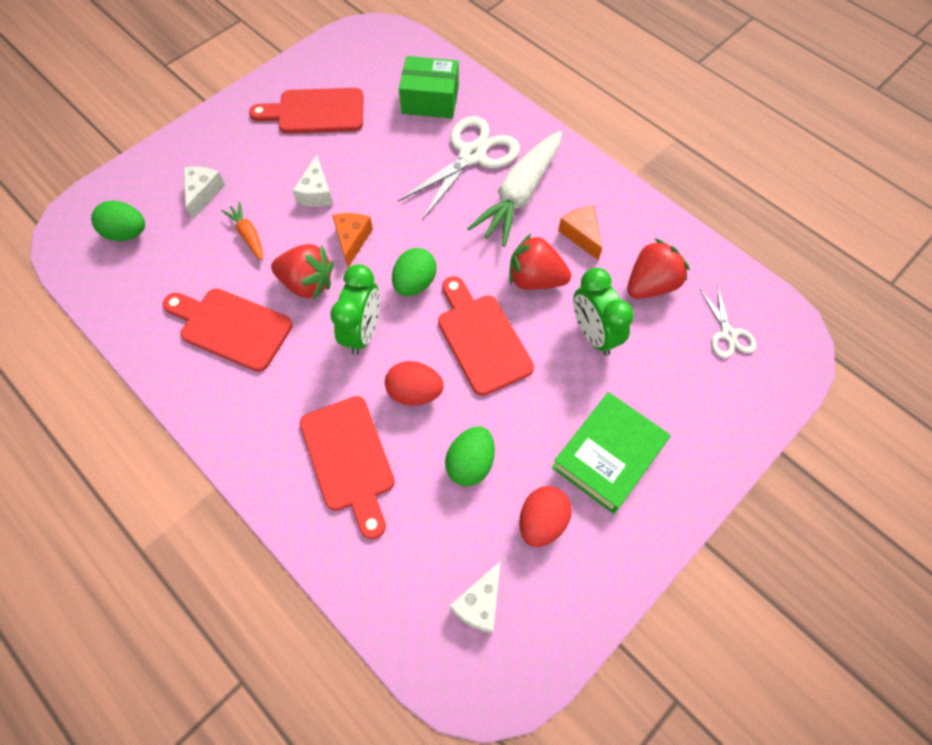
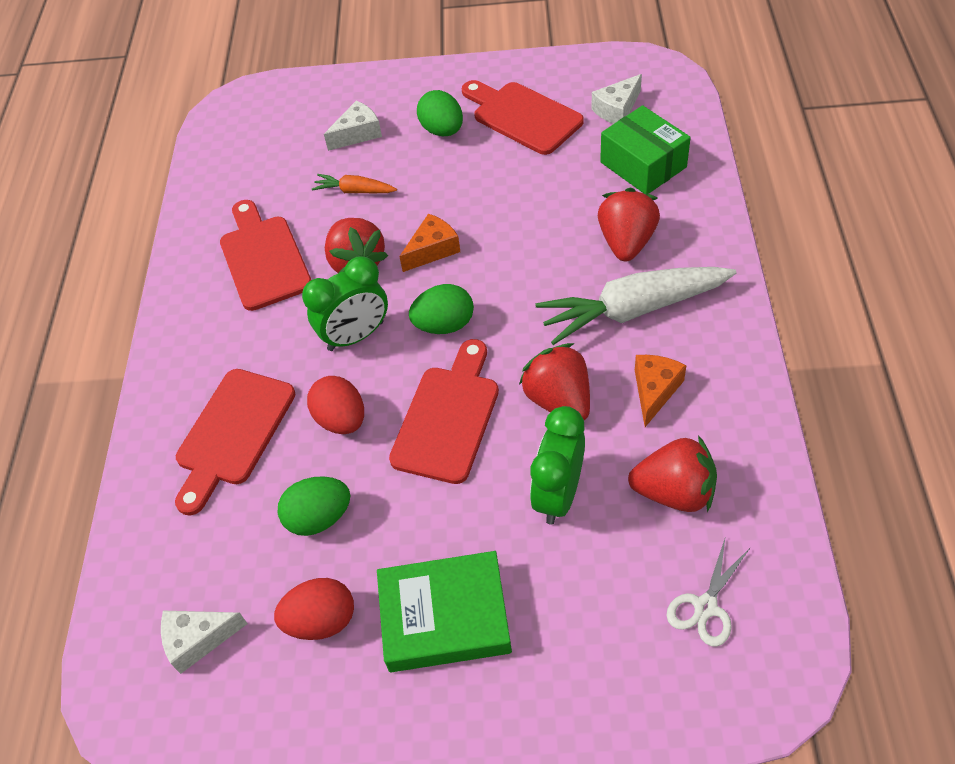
camera: 50 degrees right, 10 degrees down
green egg [91,200,145,241] -> green egg moved to [417,90,463,136]
orange carrot [222,202,263,261] -> orange carrot turned 90 degrees counterclockwise [312,174,397,193]
white cheese [292,155,333,207] -> white cheese moved to [591,74,642,124]
white scissors [398,116,520,220] -> red strawberry [598,188,660,261]

